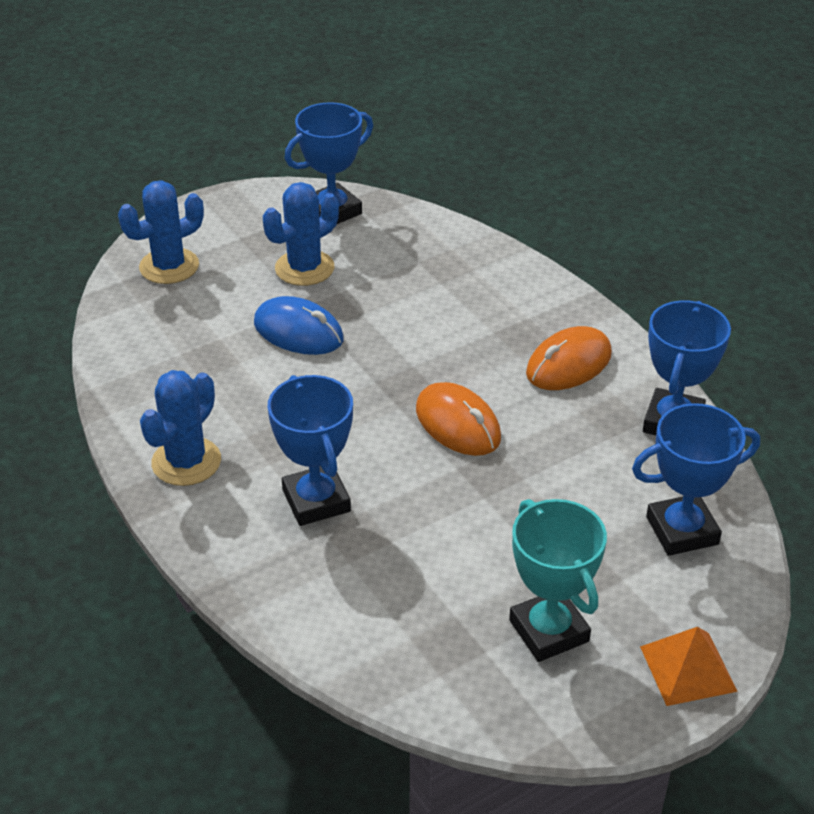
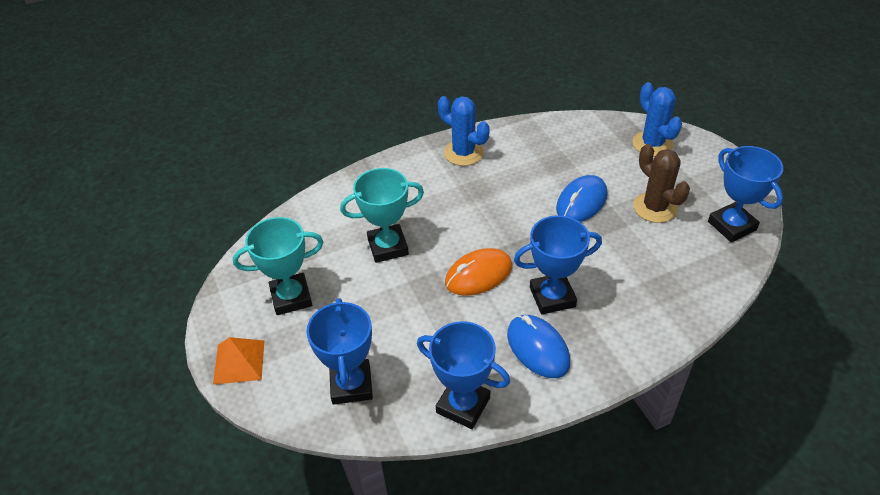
camera: 100 degrees right, 5 degrees up
blue cactus [263,182,339,286] -> brown cactus [633,144,690,223]
blue trophy [268,375,353,526] -> blue trophy moved to [514,215,602,314]
orange mouse [526,326,612,390] -> blue mouse [507,315,570,378]
none -> turquoise trophy [340,168,424,263]

